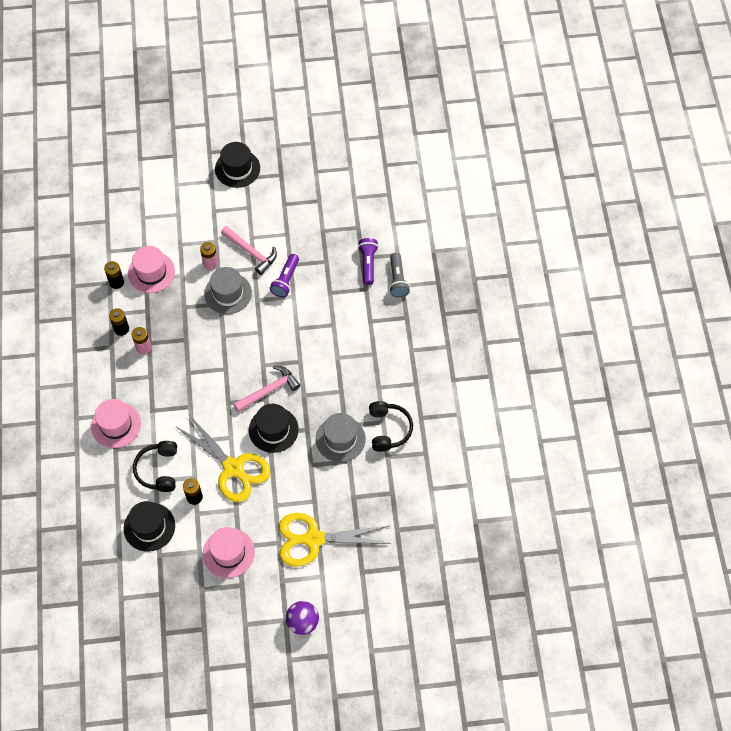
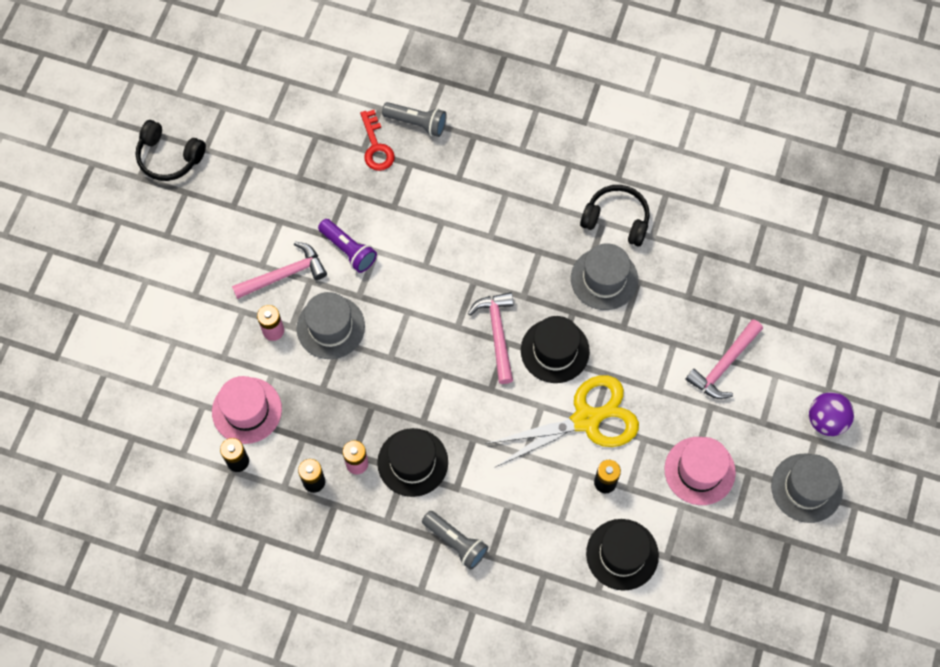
camera: 65 degrees left, 5 degrees up
pink hat [91,399,141,448] -> grey flashlight [422,511,488,570]
black headphones [133,441,177,492] -> black headphones moved to [136,120,206,181]
black hat [215,142,260,188] -> black hat moved to [377,428,448,497]
yellow scissors [279,513,391,567] -> pink hammer [685,319,763,399]
purple flashlight [358,238,378,285] -> red key [360,110,395,171]
none -> grey hat [771,454,843,523]

